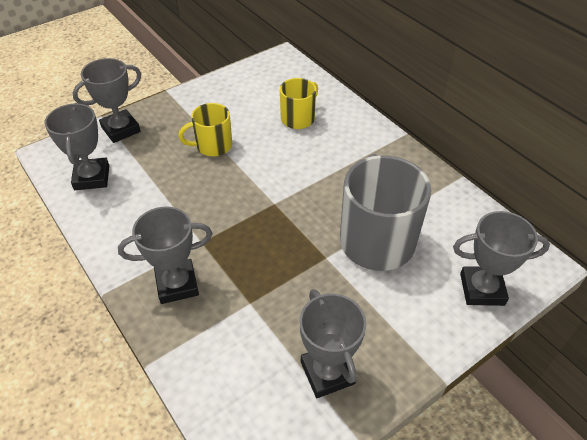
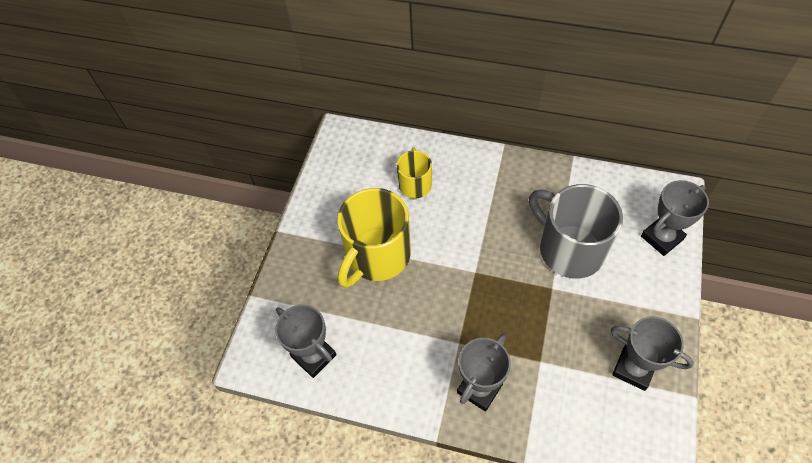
camera: 35 degrees left, 10 degrees up
grey trophy [72,58,141,143] -> none
yellow mug [178,103,232,156] -> yellow mug [337,188,411,288], size x1.82

